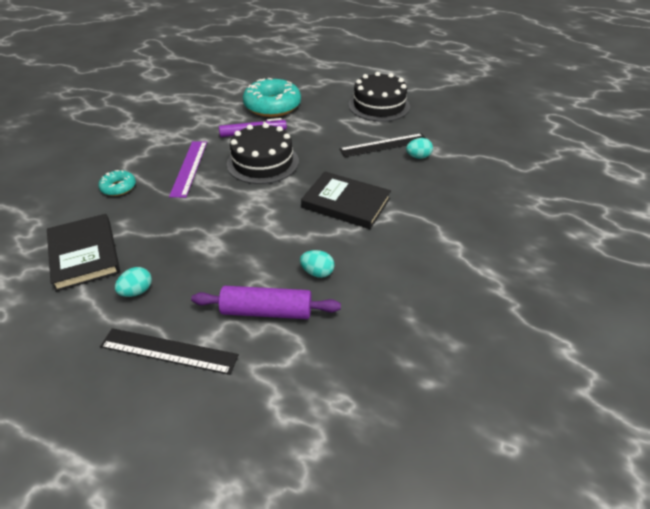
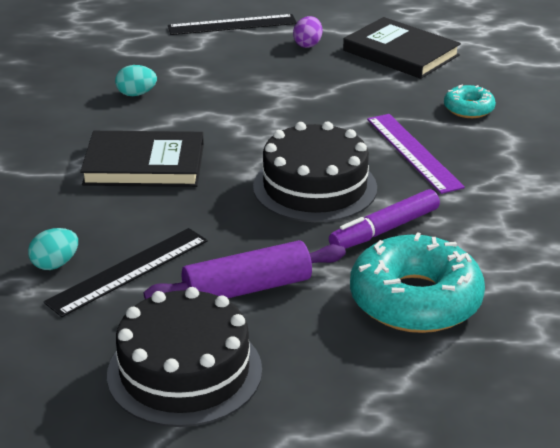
camera: 155 degrees right, 10 degrees down
turquoise egg [115,267,152,297] -> purple egg [293,16,322,48]
purple rolling pin [191,286,341,319] -> purple rolling pin moved to [144,240,346,299]

